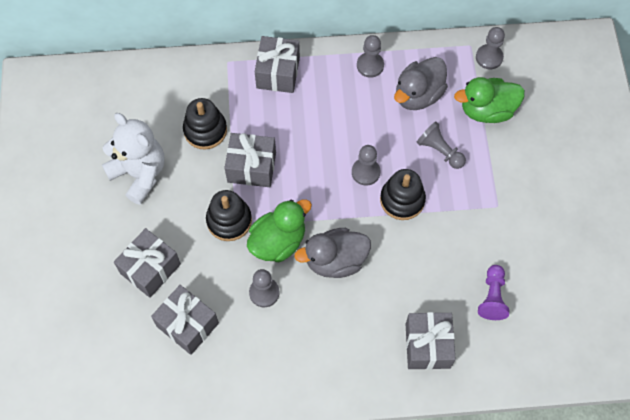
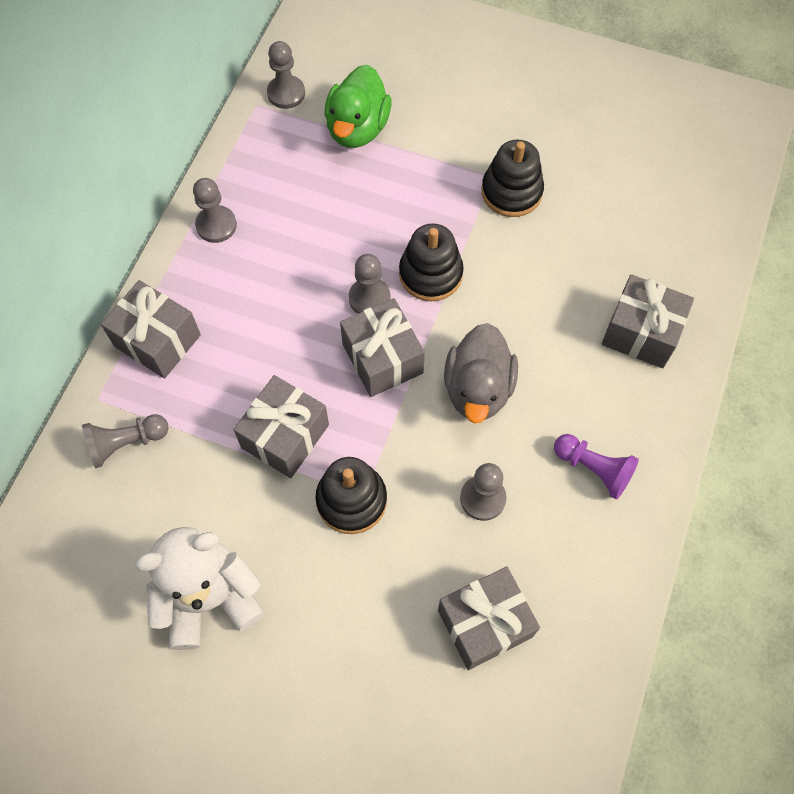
camera: 65 degrees left, 0 degrees up
grey gift [114,228,181,298] -> grey gift moved to [340,298,425,397]
black stacking toy [183,98,227,150] -> black stacking toy moved to [481,140,544,217]
green duck [247,199,312,262] -> none
grey duck [394,57,448,110] -> none
grey pawn [416,121,466,169] -> grey pawn moved to [82,414,169,468]
purple pawn [478,265,509,320] -> purple pawn moved to [554,434,639,499]

